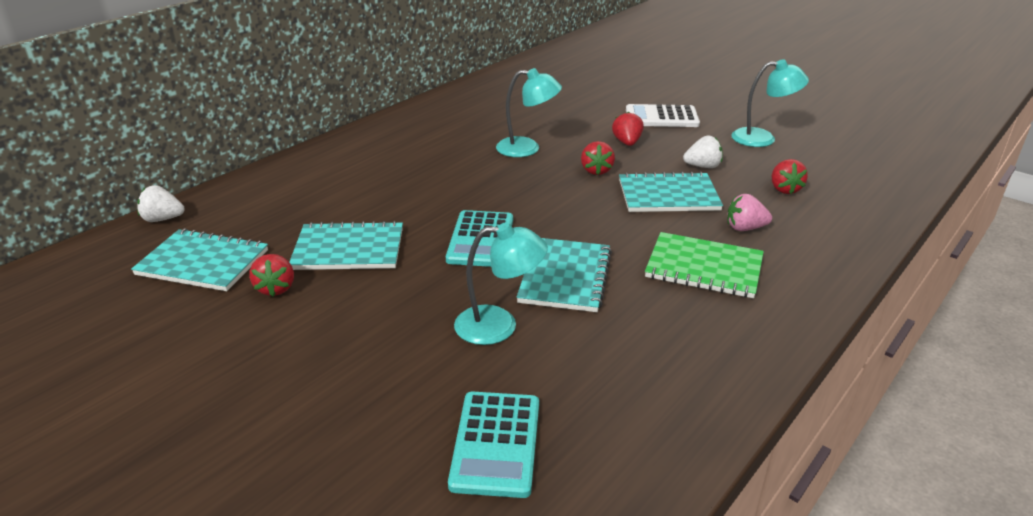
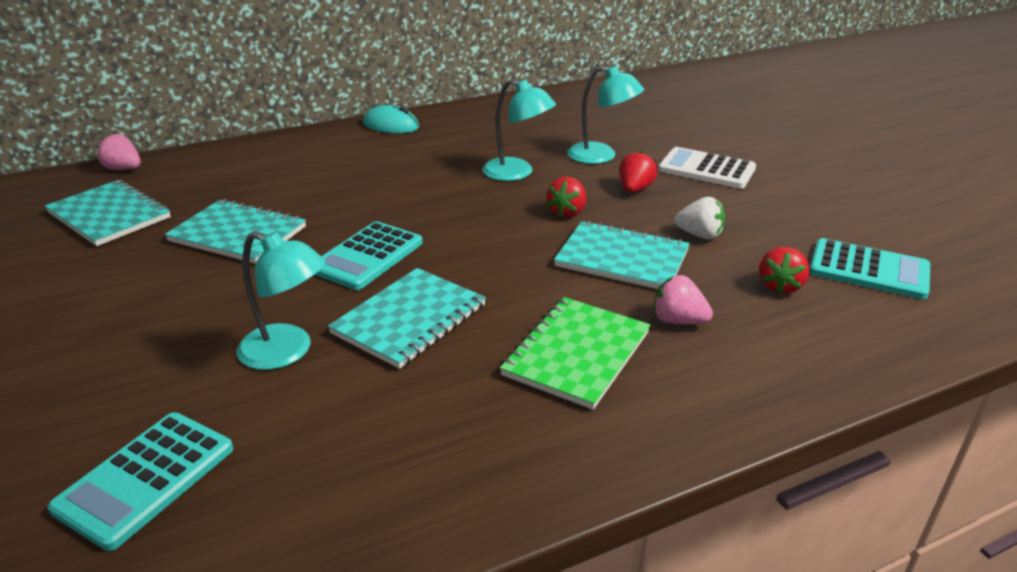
camera: 25 degrees right, 0 degrees up
white strawberry [137,185,184,222] -> pink strawberry [97,134,141,170]
red strawberry [249,254,294,296] -> none
green notebook [645,232,764,298] -> green notebook turned 75 degrees clockwise [500,297,651,410]
turquoise lamp [732,59,809,147] -> turquoise lamp moved to [567,66,644,164]
none -> turquoise mouse [363,105,419,133]
none -> turquoise calculator [809,238,930,299]

